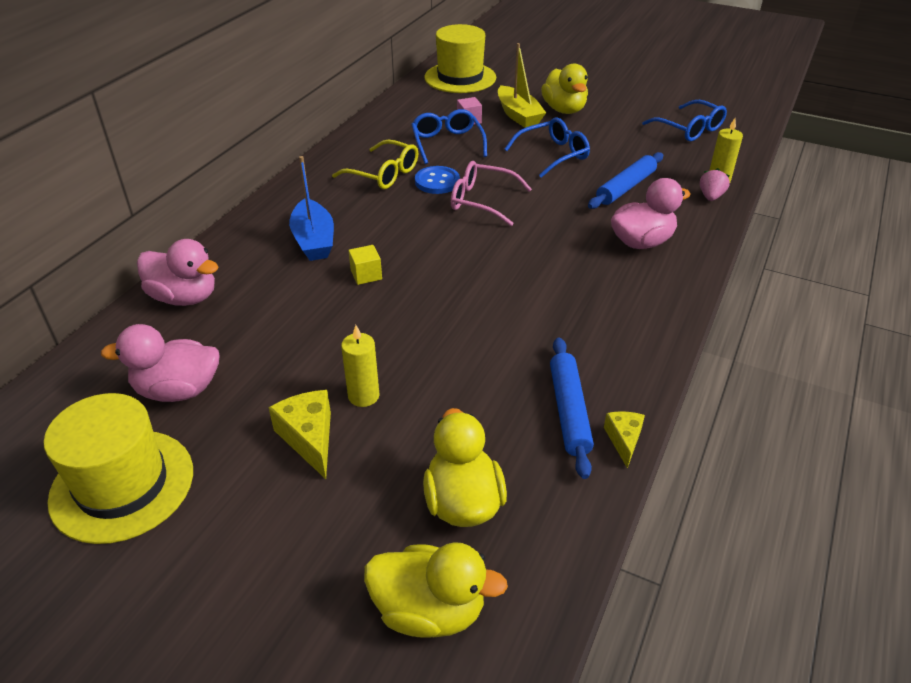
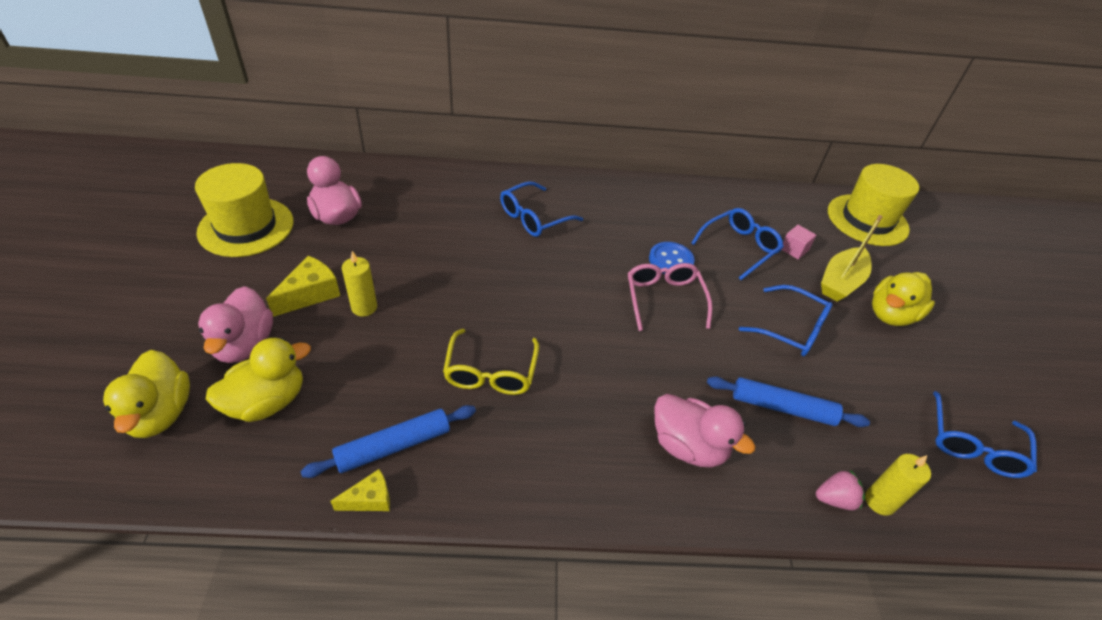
camera: 60 degrees right, 5 degrees up
pink duck [137,239,218,306] -> pink duck moved to [198,286,273,363]
blue boat [289,156,334,261] -> blue glasses [500,181,583,237]
yellow glasses [332,139,418,189] -> yellow glasses moved to [443,329,539,395]
yellow cube [348,245,382,285] -> none

